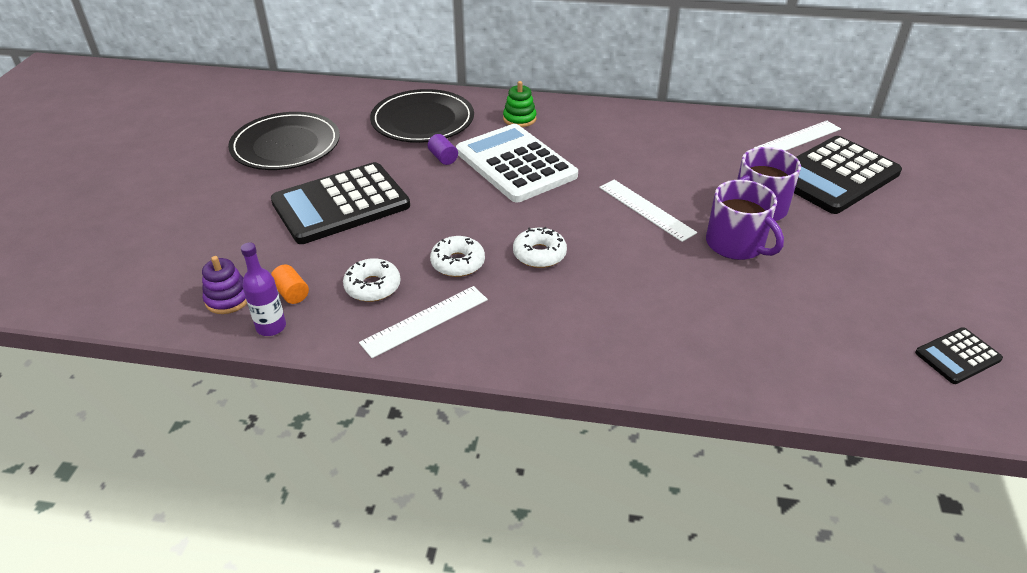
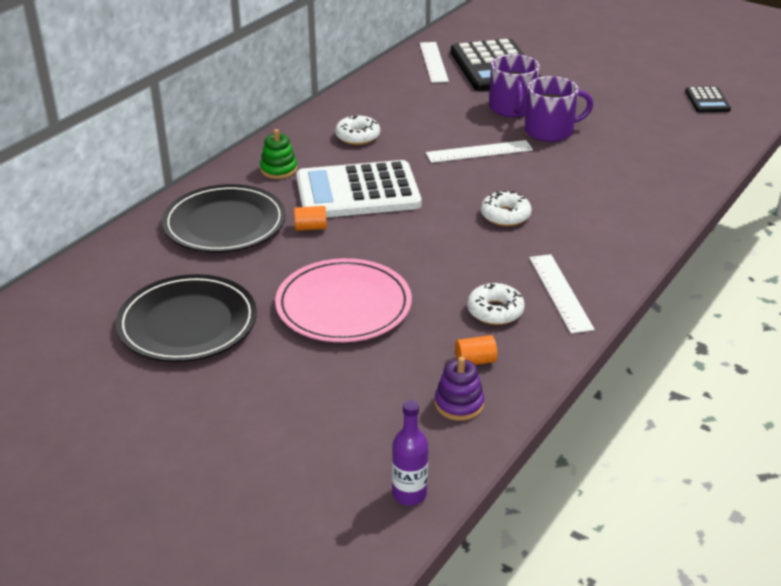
camera: 65 degrees left, 5 degrees down
purple bottle [241,243,286,336] -> purple bottle moved to [392,400,428,505]
black calculator [271,162,410,244] -> pink plate [275,258,412,342]
purple cylinder [428,134,458,165] -> orange cylinder [294,206,327,231]
white donut [430,236,485,277] -> white donut moved to [335,115,380,145]

